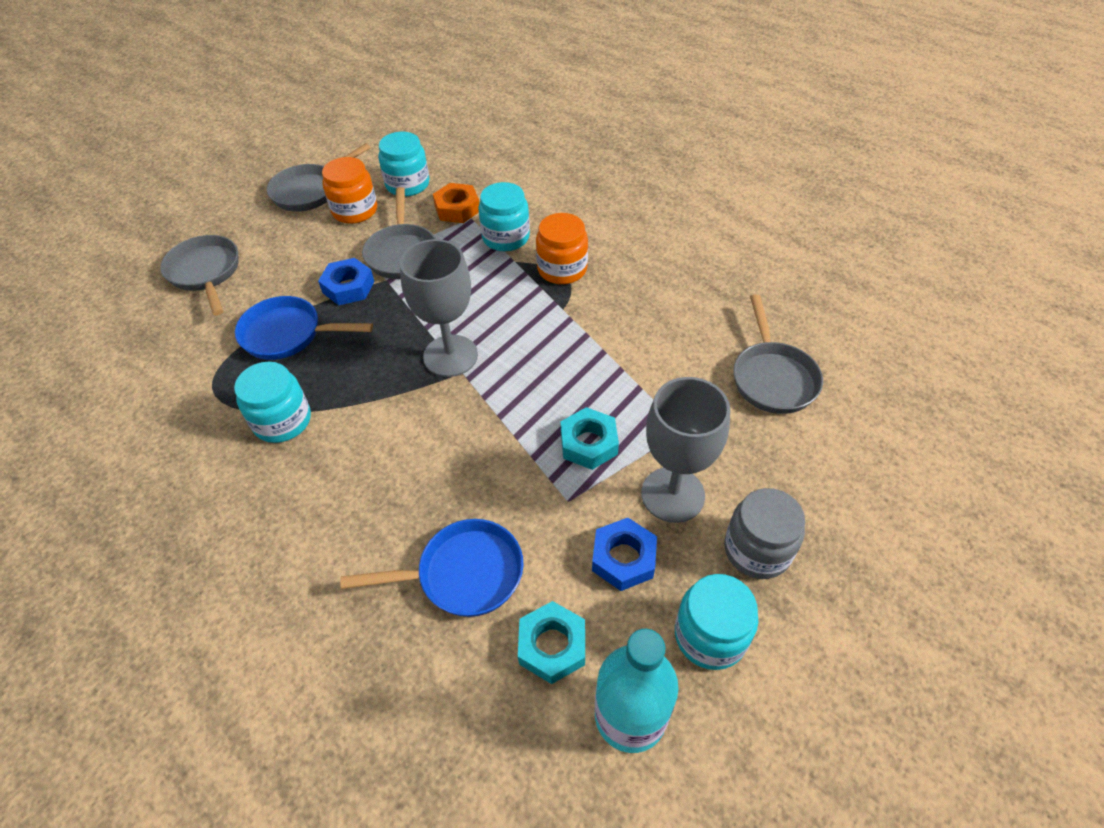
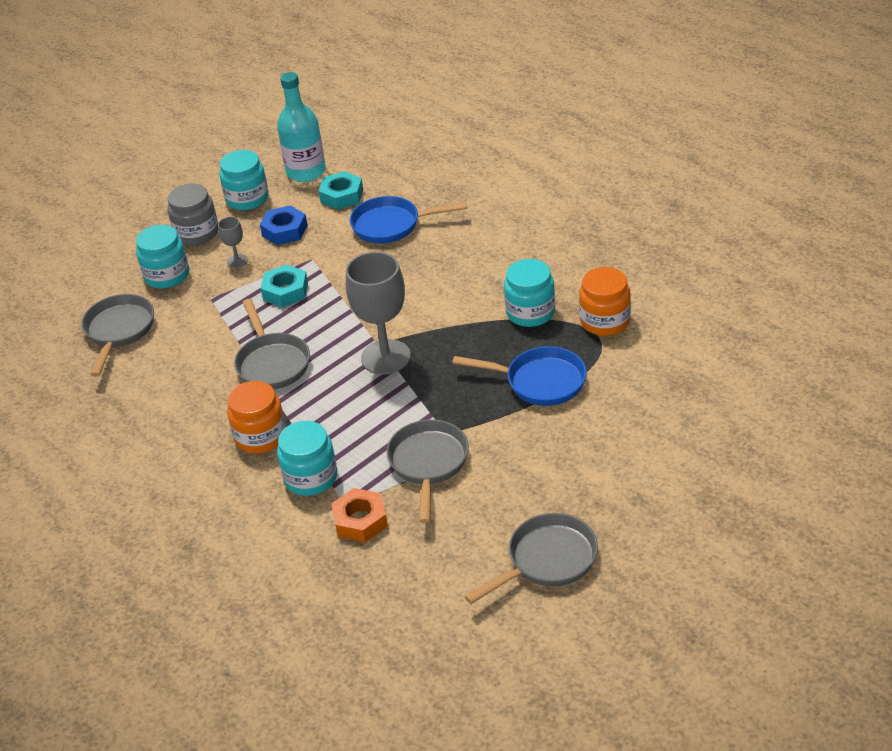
camera: 170 degrees left, 10 degrees down
grey pan [160,235,239,316] -> grey pan moved to [234,299,310,389]
blue nut [318,258,375,305] -> none
orange jar [322,157,377,224] -> orange jar moved to [579,267,631,336]
turquoise jar [378,132,429,197] -> turquoise jar moved to [136,225,189,289]
grey goblet [641,377,730,523] -> grey goblet [218,217,248,268], size x0.45

